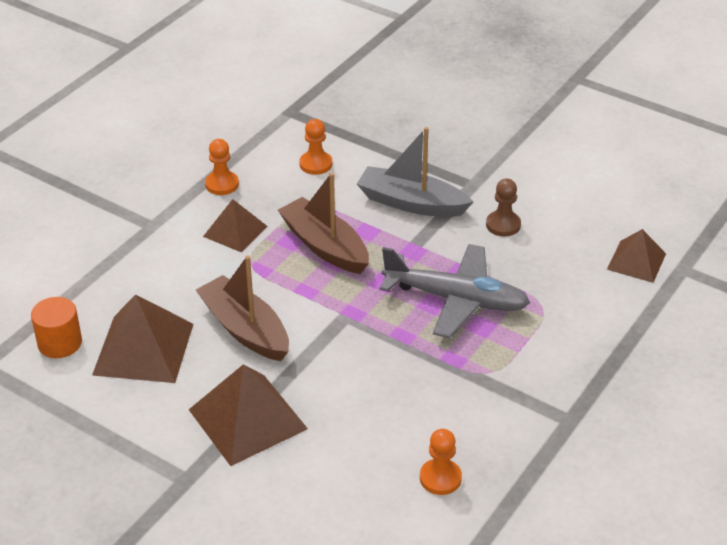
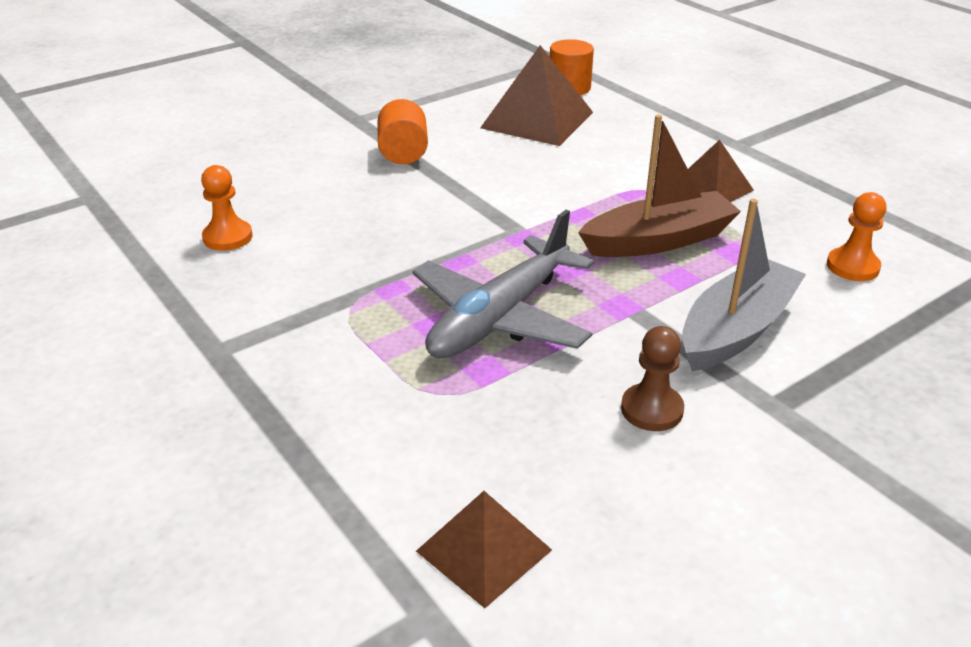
camera: 110 degrees right, 5 degrees down
brown pyramid [189,364,308,466] -> orange cylinder [378,99,428,164]
brown boat [196,255,289,361] -> none
orange pawn [205,139,239,195] -> none

